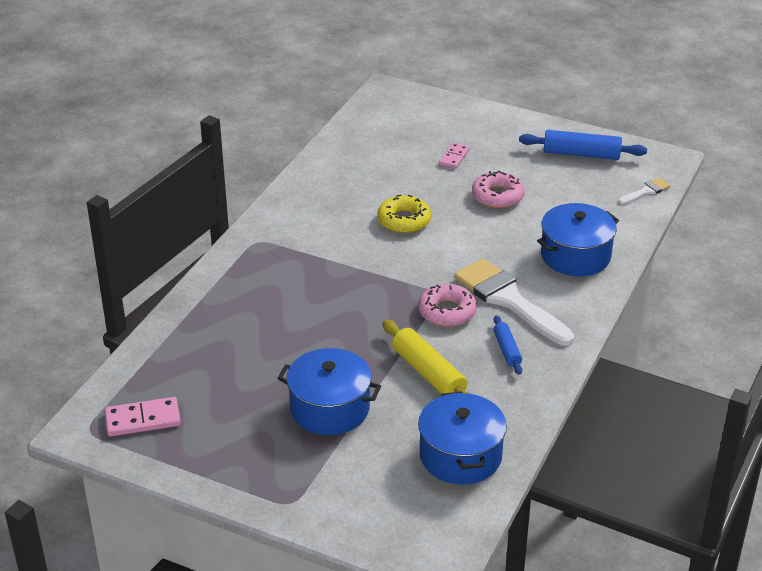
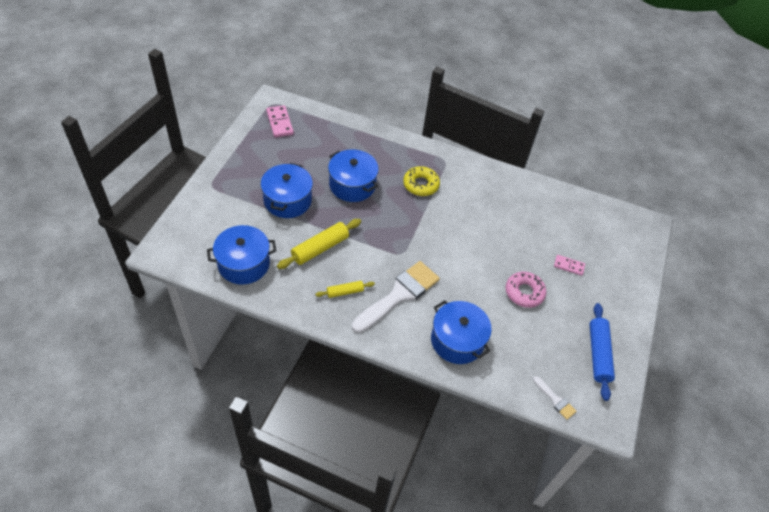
camera: 80 degrees right, 15 degrees up
yellow donut [378,195,431,233] -> yellow donut moved to [403,166,440,196]
pink donut [418,284,477,327] -> none
blue rolling pin [493,315,522,375] -> yellow rolling pin [315,281,375,298]
none -> blue pot [328,149,379,202]

